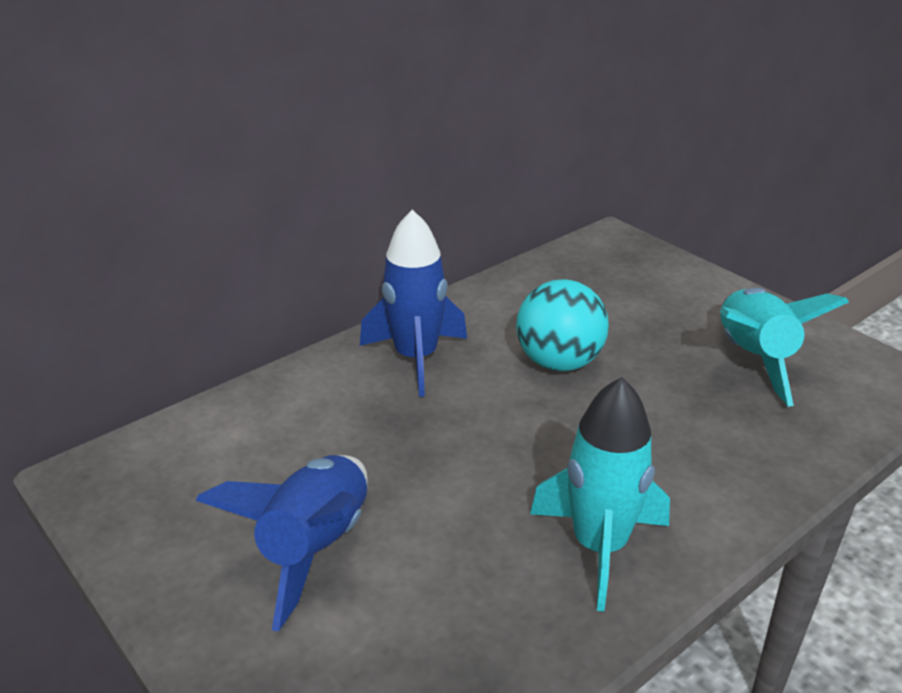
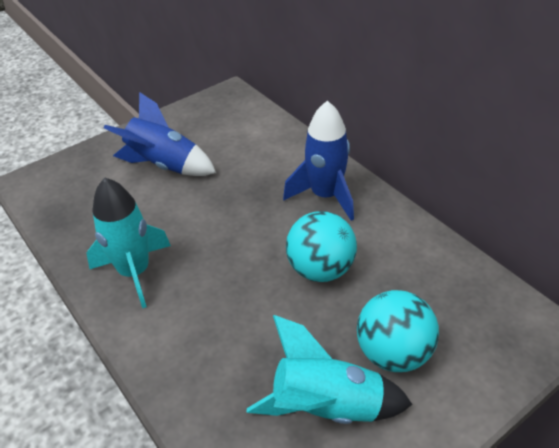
camera: 95 degrees right, 10 degrees up
none -> turquoise ball [357,290,439,372]

